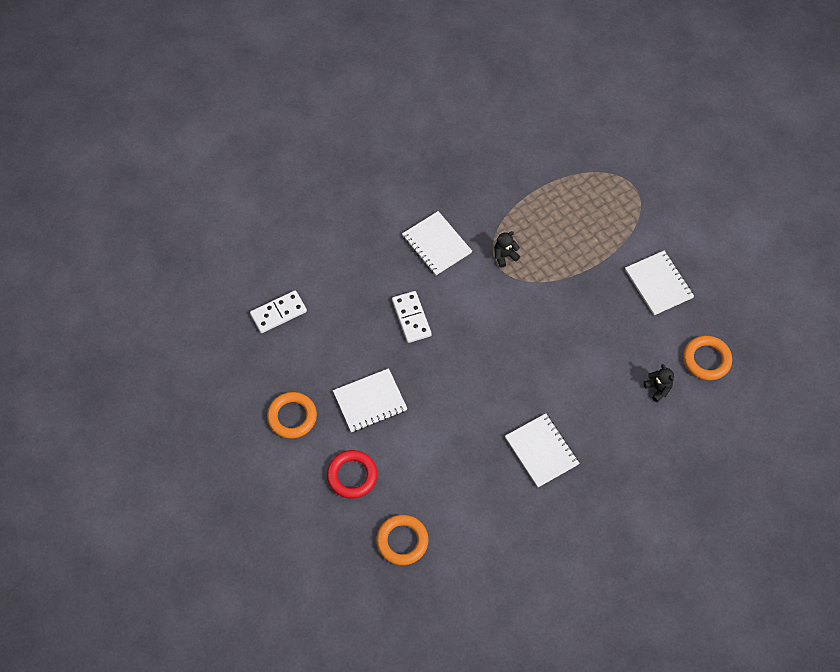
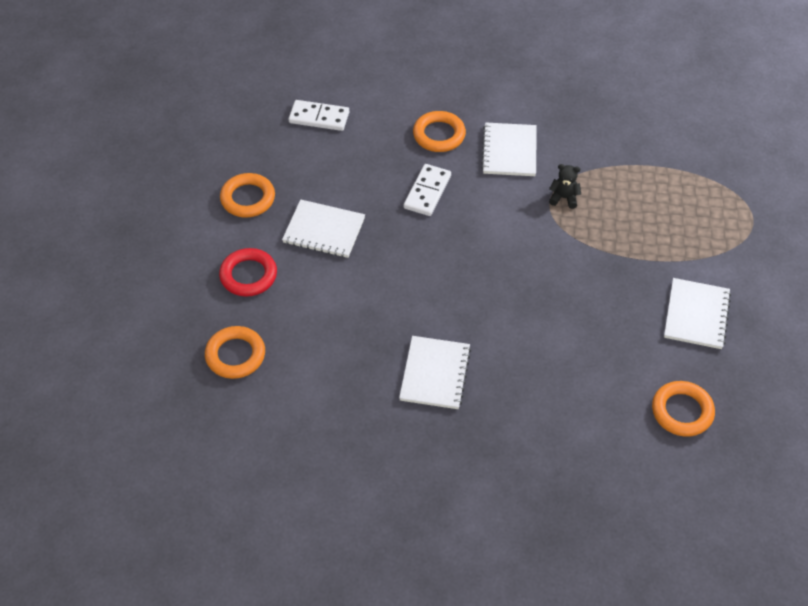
camera: 40 degrees right, 10 degrees down
black teddy bear [644,364,674,402] -> none
none -> orange ring [413,111,466,152]

